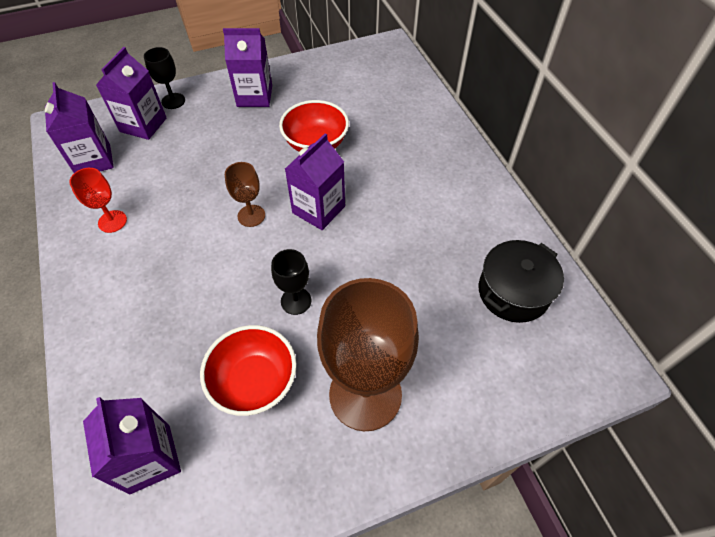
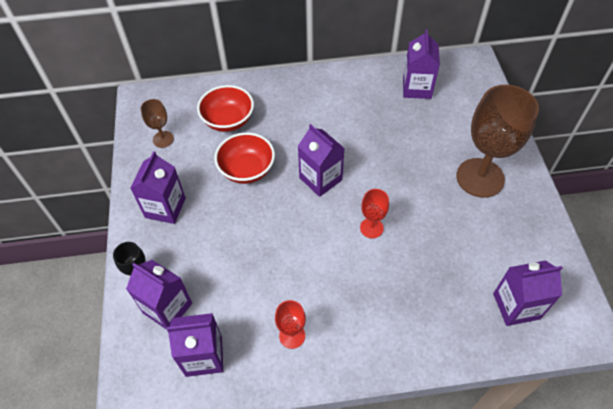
camera: 75 degrees left, 0 degrees up
red bowl [200,325,297,416] -> red bowl moved to [197,85,254,132]
brown goblet [225,162,265,227] -> brown goblet moved to [141,99,174,148]
black goblet [271,249,311,315] -> none
black pot [479,240,564,323] -> purple carton [403,29,440,99]
none -> red goblet [360,189,389,238]

